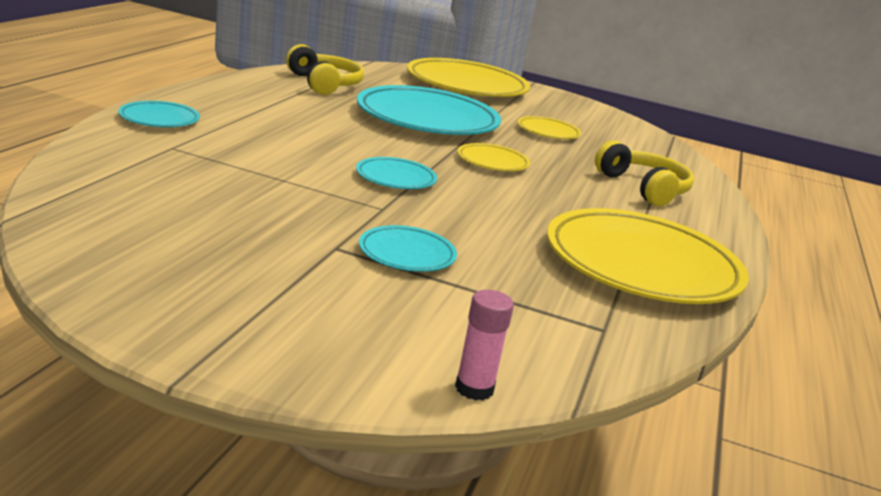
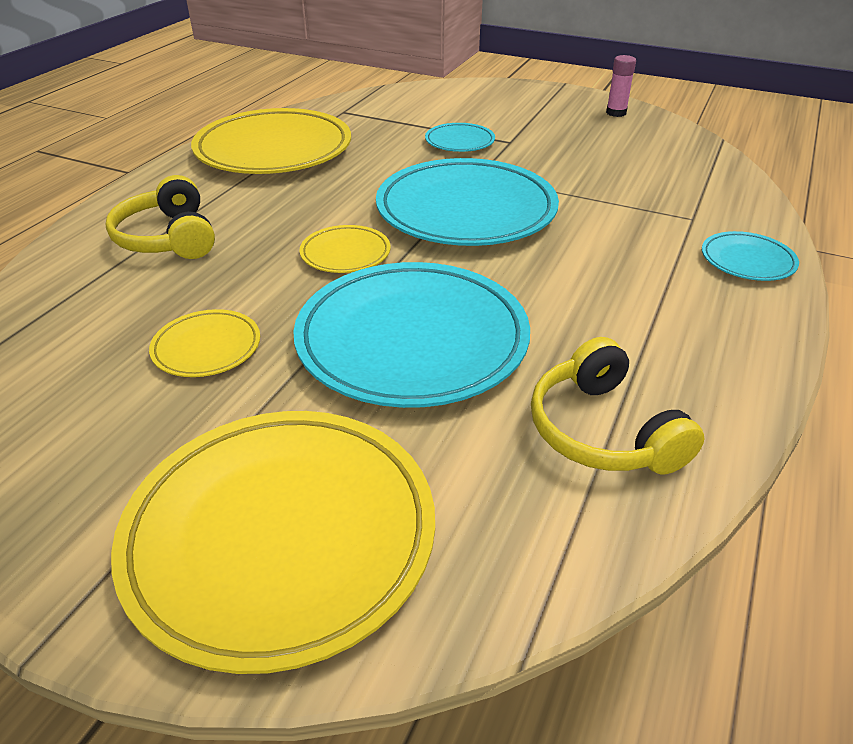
camera: 170 degrees left, 15 degrees up
turquoise plate [356,157,437,189] -> turquoise plate [376,158,559,246], size x2.18
pink glue stick [455,290,514,401] -> pink glue stick moved to [606,55,636,117]

